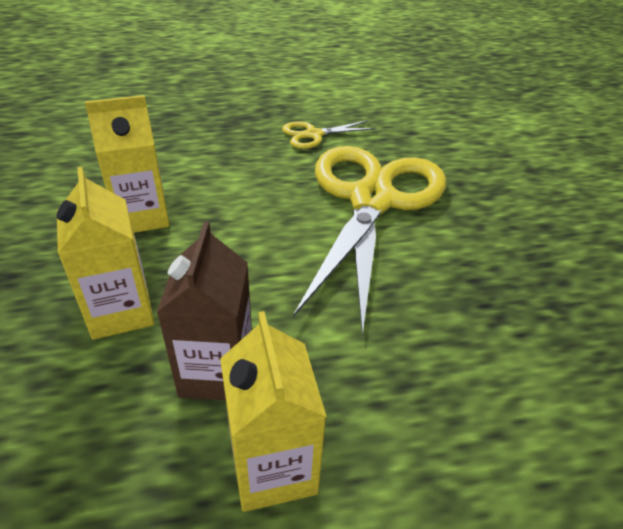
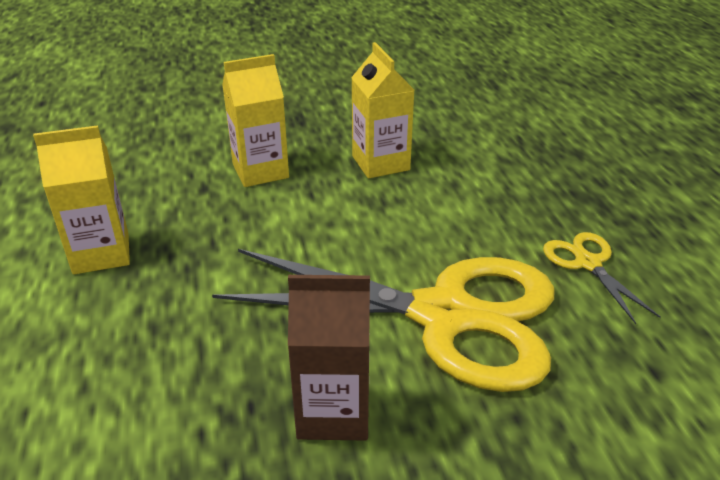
camera: 90 degrees right, 5 degrees down
brown carton [156,221,252,400] -> brown carton moved to [288,275,370,441]

